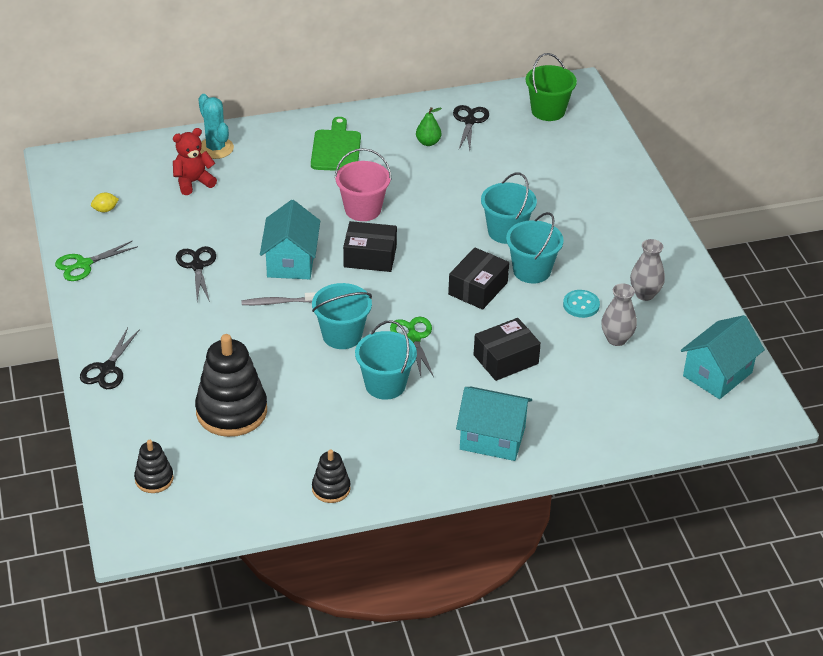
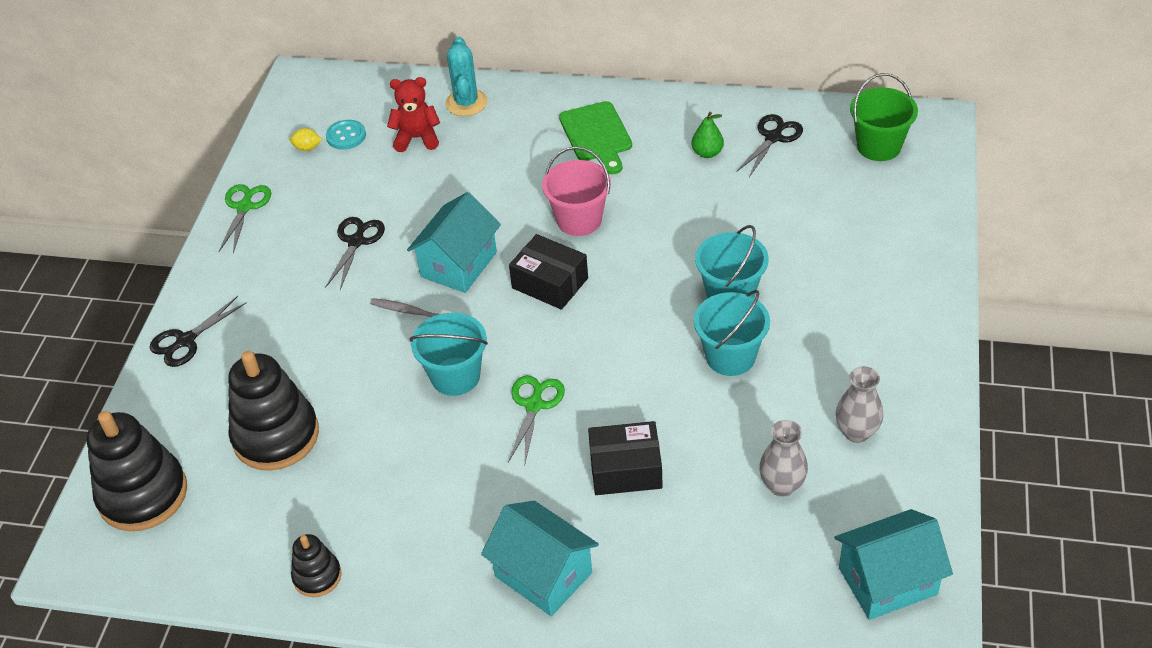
camera: 30 degrees right, 5 degrees up
green scissors [55,240,138,281] -> green scissors turned 105 degrees clockwise [219,184,271,253]
black stacking toy [134,440,174,493] -> black stacking toy [86,411,187,531], size x1.93
green cutting board [311,117,361,171] -> green cutting board turned 135 degrees clockwise [559,101,632,174]
turquoise bucket [355,320,417,400] -> none
black box [448,248,509,310] -> none
turquoise button [563,290,600,318] -> turquoise button moved to [326,120,366,150]

